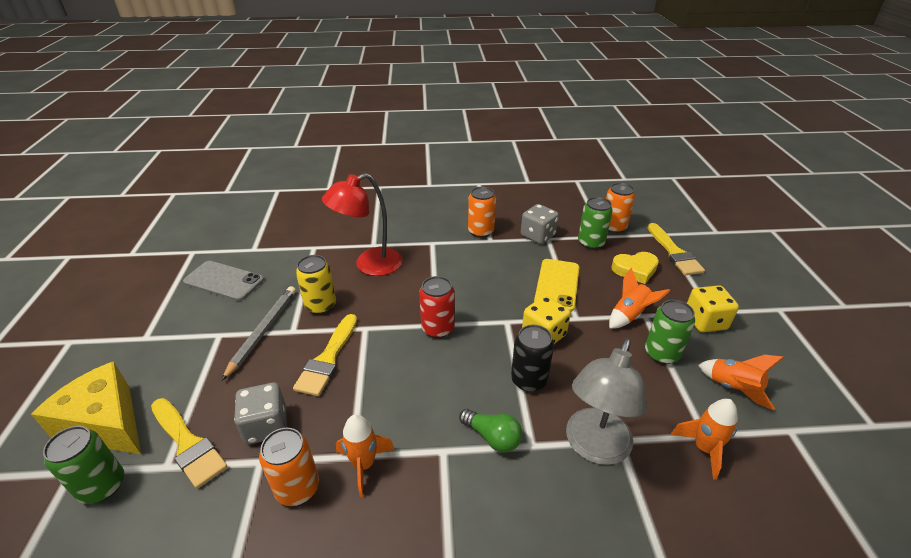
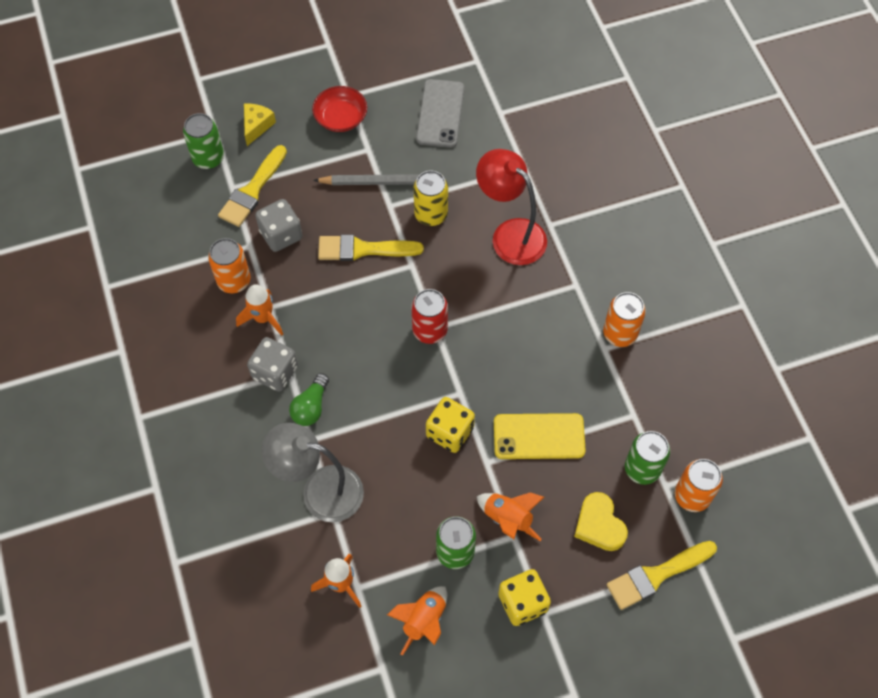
camera: 75 degrees right, 25 degrees up
yellow cheese [31,361,141,454] -> yellow cheese [244,104,276,146], size x0.51
black can [511,325,554,392] -> none
grey dice [521,204,559,244] -> grey dice moved to [247,337,298,392]
none -> red bowl [312,86,367,132]

